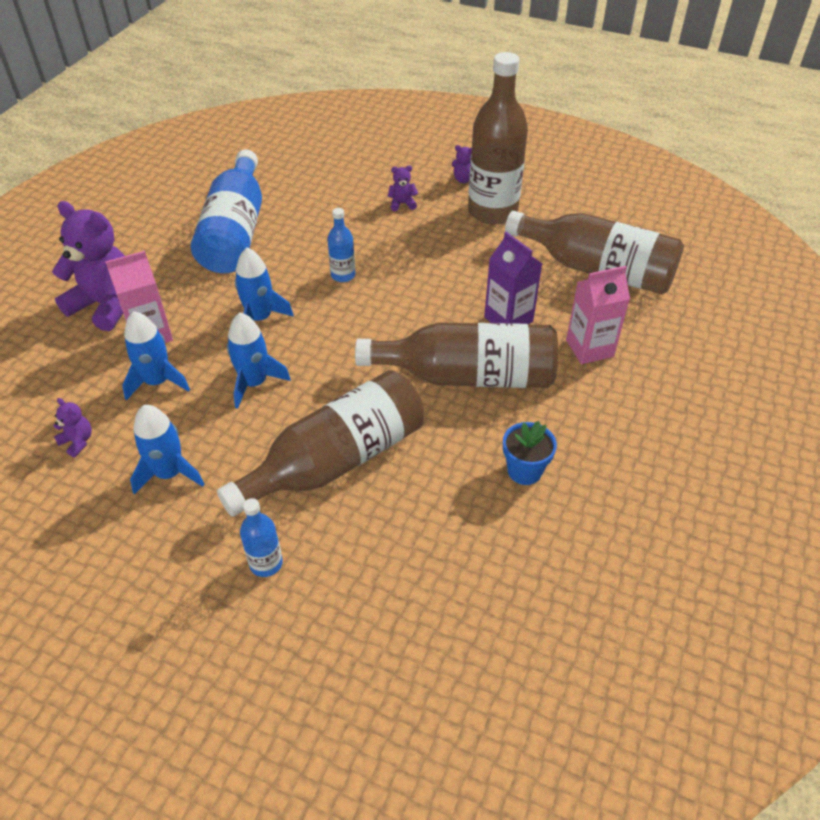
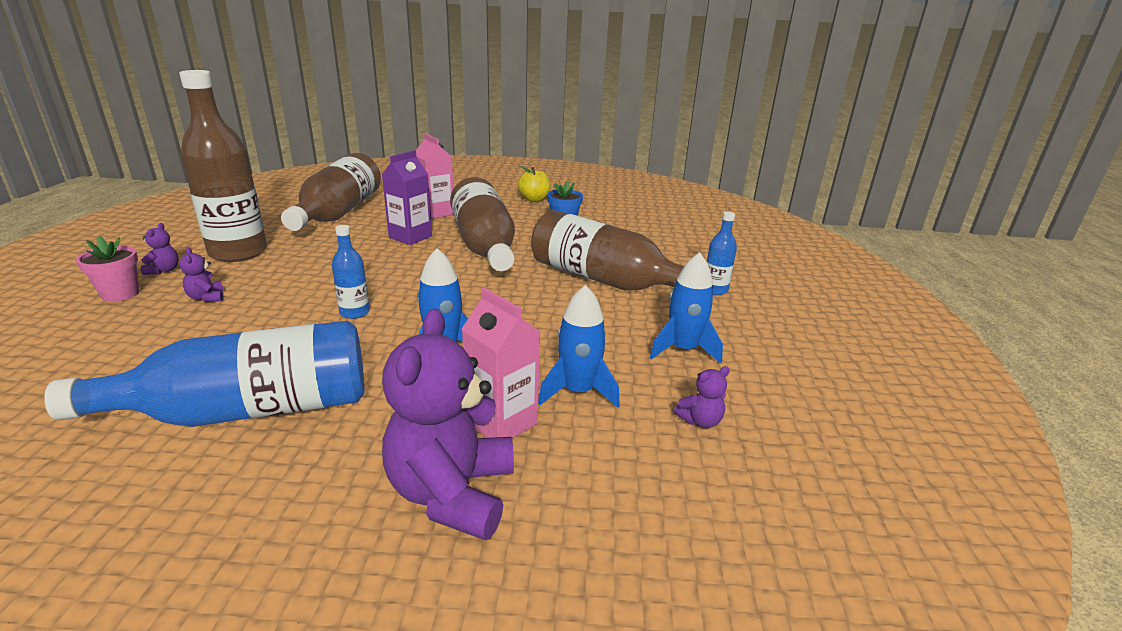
camera: 110 degrees left, 20 degrees down
purple teddy bear [54,398,92,457] -> purple teddy bear turned 135 degrees counterclockwise [674,366,730,428]
blue rocket [227,313,291,409] -> none
none -> pink flower pot [76,236,140,302]
none -> yellow apple [518,166,551,202]

